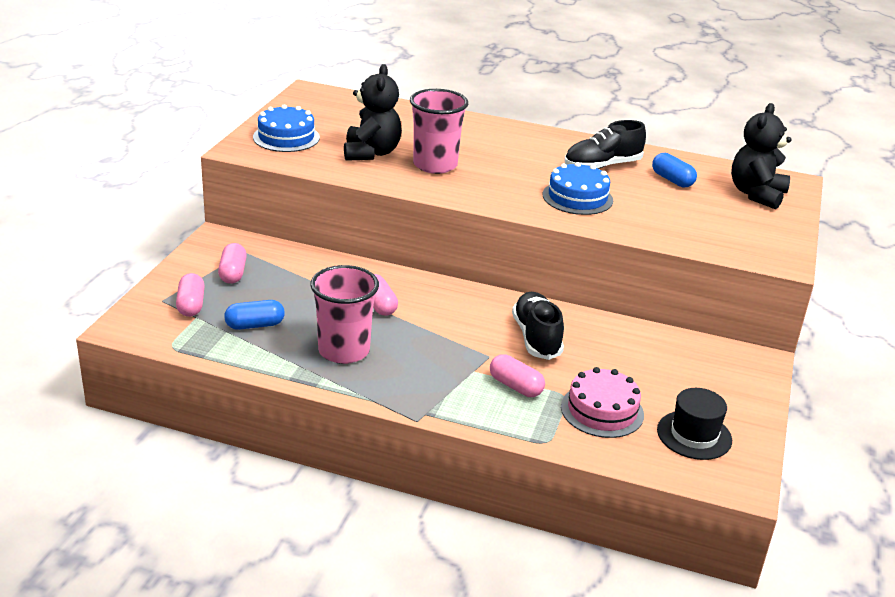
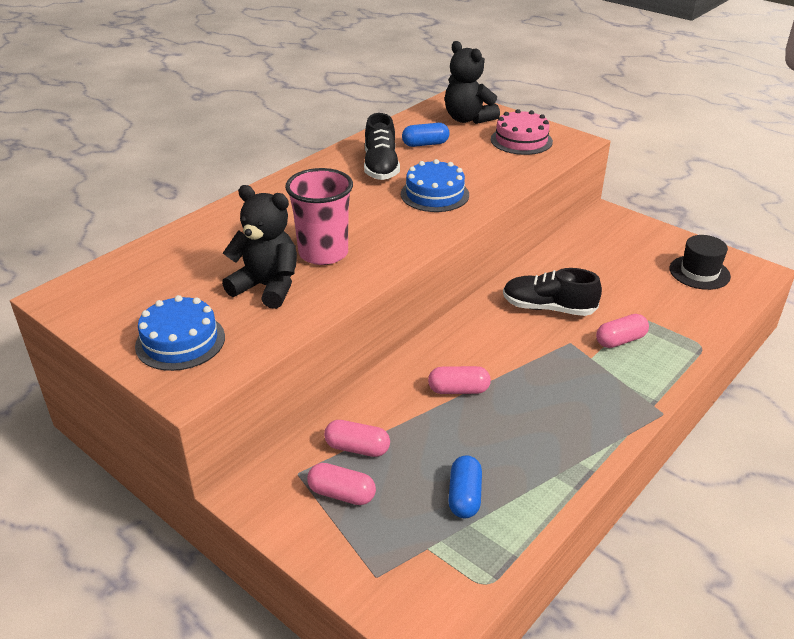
camera: 65 degrees left, 5 degrees up
pink capsule [176,273,205,317] -> pink capsule moved to [324,420,390,457]
pink cup [310,265,379,364] -> none
pink cake [561,367,644,438] -> pink cake moved to [491,109,553,155]

